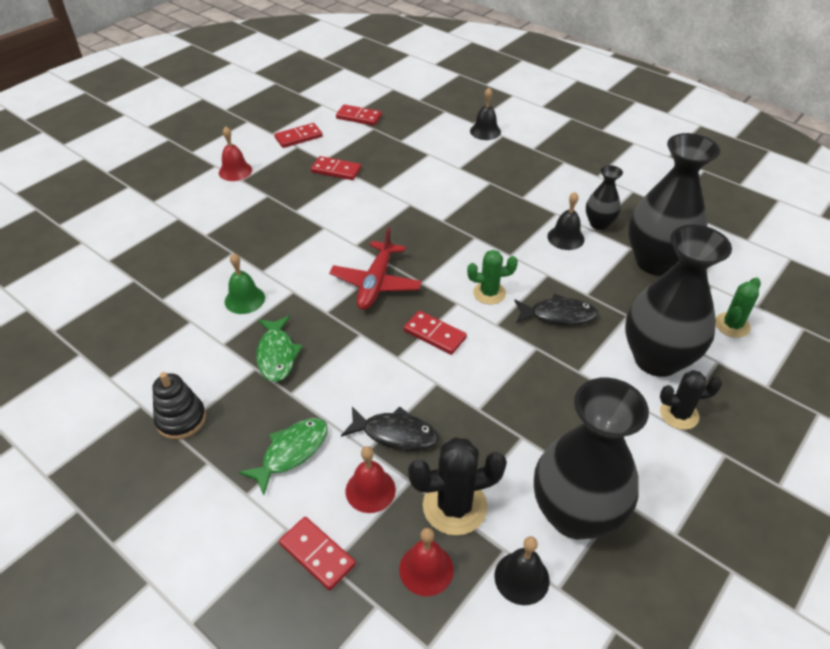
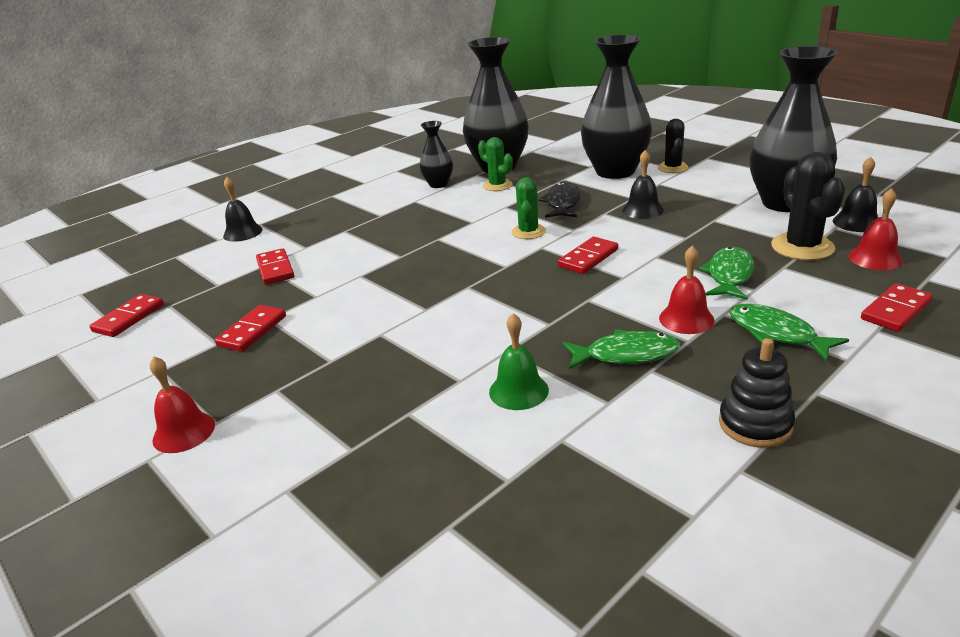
camera: 80 degrees left, 15 degrees down
red domino [274,123,323,148] -> red domino moved to [256,248,294,285]
red plane [329,227,422,310] -> none
black fish [341,407,439,451] -> green fish [699,247,754,300]
red bell [346,446,396,513] -> red bell moved to [659,245,714,334]
black bell [547,192,584,250] -> black bell moved to [622,150,664,219]
green cactus [716,278,761,338] -> green cactus moved to [478,137,513,191]

